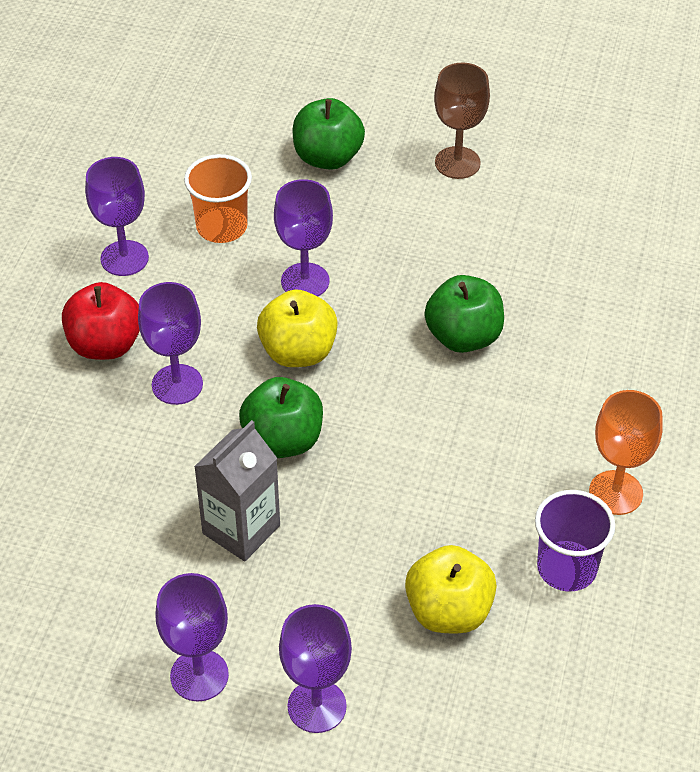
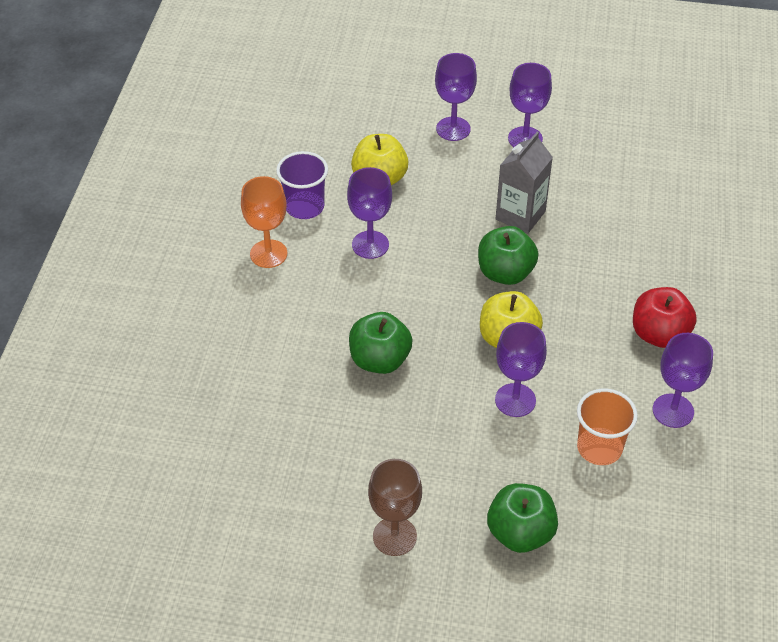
camera: 175 degrees right, 0 degrees up
purple goblet [138,282,203,405] -> purple goblet moved to [347,167,392,259]

